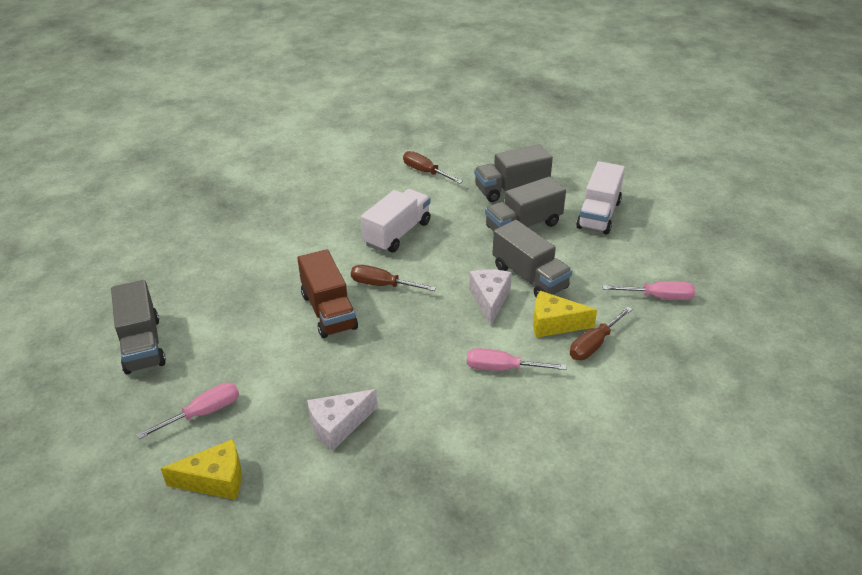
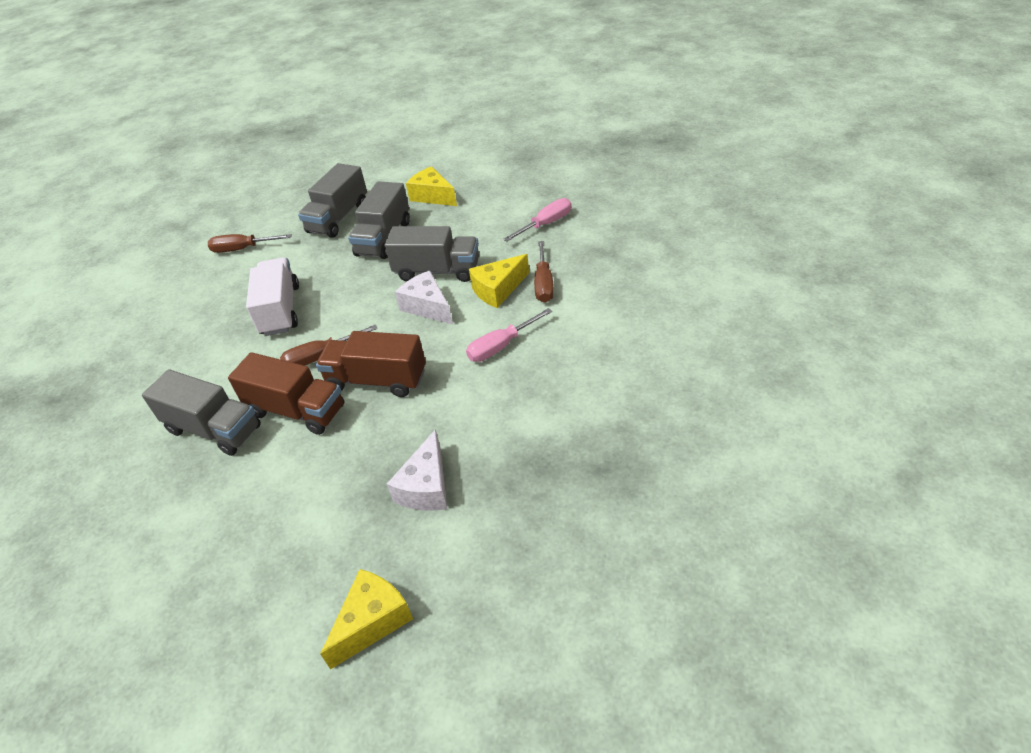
camera: 40 degrees left, 5 degrees up
grey truck [111,280,166,374] -> grey truck moved to [142,369,261,456]
pink screwdriver [136,383,239,439] -> none
white truck [576,161,625,235] -> yellow cheese [406,166,457,206]
none -> brown truck [316,331,426,397]

